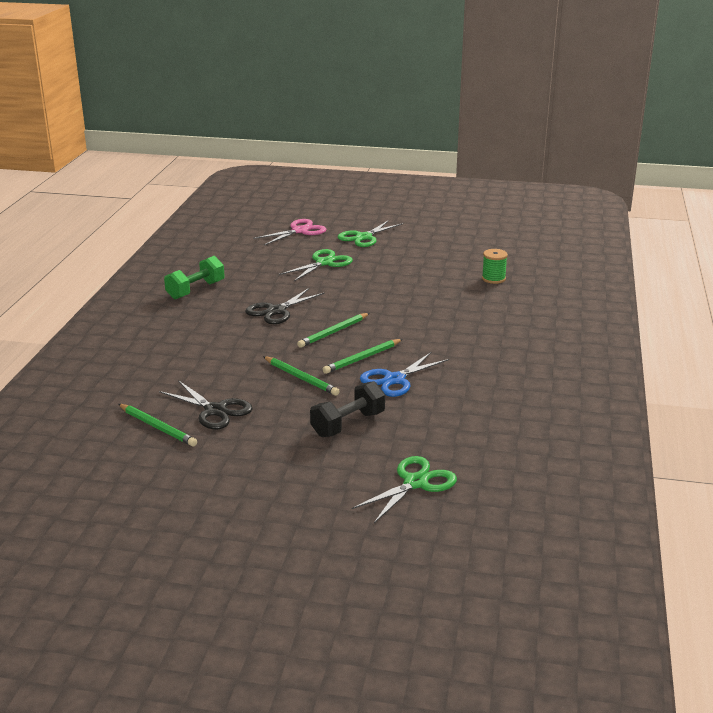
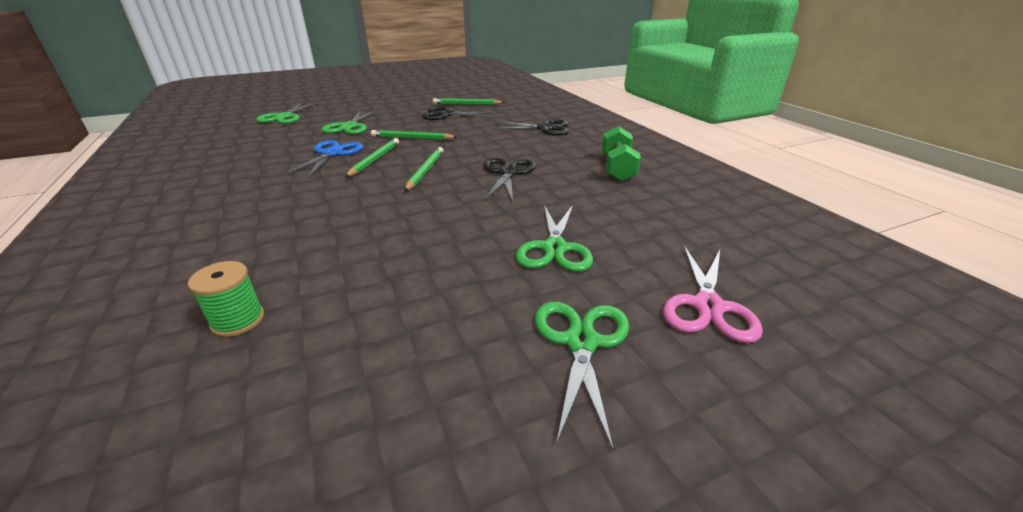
camera: 145 degrees right, 5 degrees up
black dumbbell [310,381,385,437] -> green scissors [322,110,377,134]
none -> black scissors [492,119,569,136]

